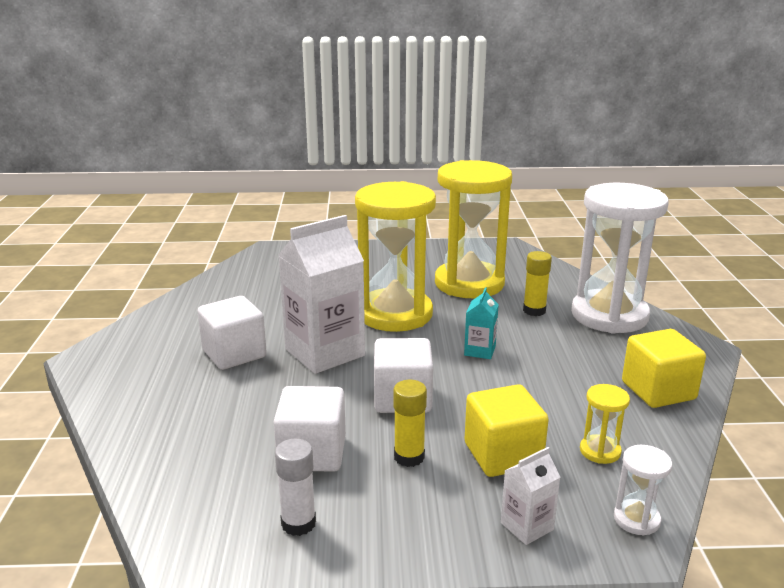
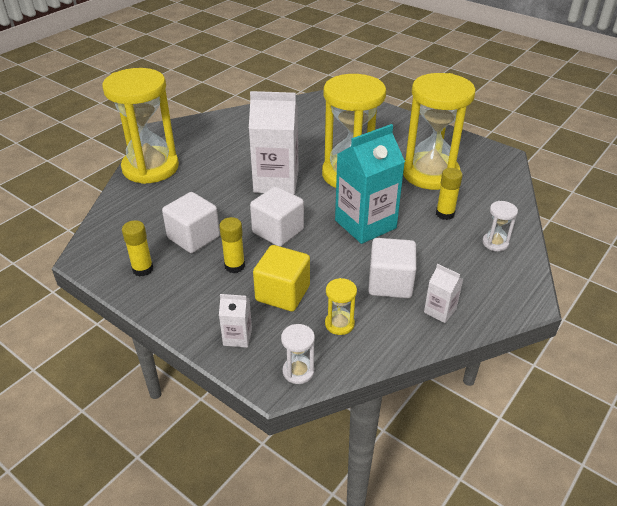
camera: 40 degrees right, 15 degrees up
white cube [198,296,267,370] -> white cube moved to [368,238,417,298]
white glue stick [275,439,316,536] -> yellow glue stick [122,220,153,277]
turquoise carton [464,287,499,359] -> turquoise carton [335,124,405,244], size x2.16
white hourglass [571,183,669,334] -> white hourglass [482,201,518,251], size x0.40
yellow cube [622,329,706,408] -> white carton [424,264,463,323]
none -> yellow hourglass [102,68,179,184]

